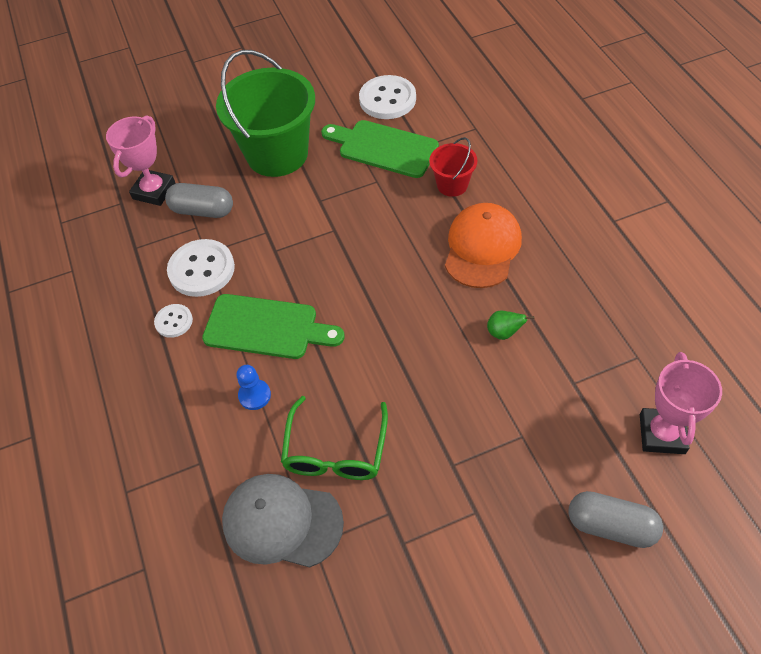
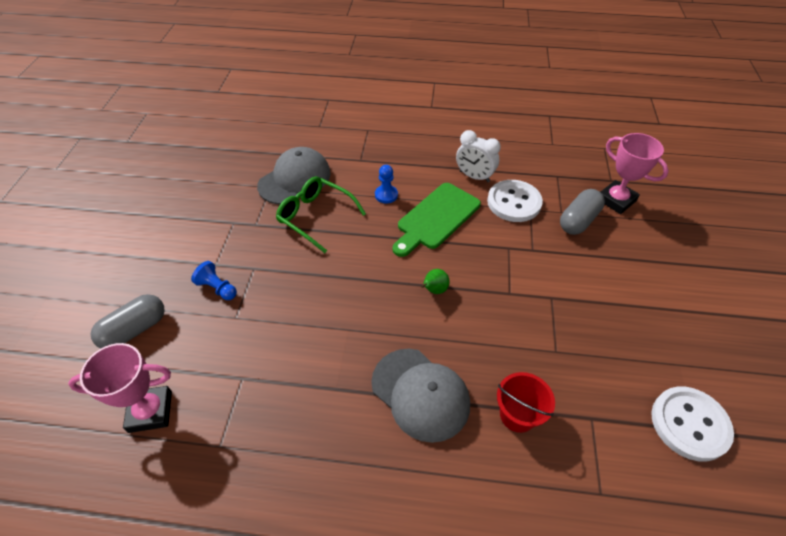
camera: 115 degrees right, 5 degrees down
white button [154,304,193,338] -> white clock [456,130,501,183]
green bucket [216,50,315,177] -> none
green cutting board [321,120,439,178] -> none
orange cap [445,203,522,288] -> grey cap [371,349,470,443]
green pear [487,311,534,340] -> green pear moved to [421,269,450,294]
pink trophy [640,352,722,454] -> pink trophy turned 45 degrees counterclockwise [68,343,172,433]
none -> blue pawn [191,261,237,300]

